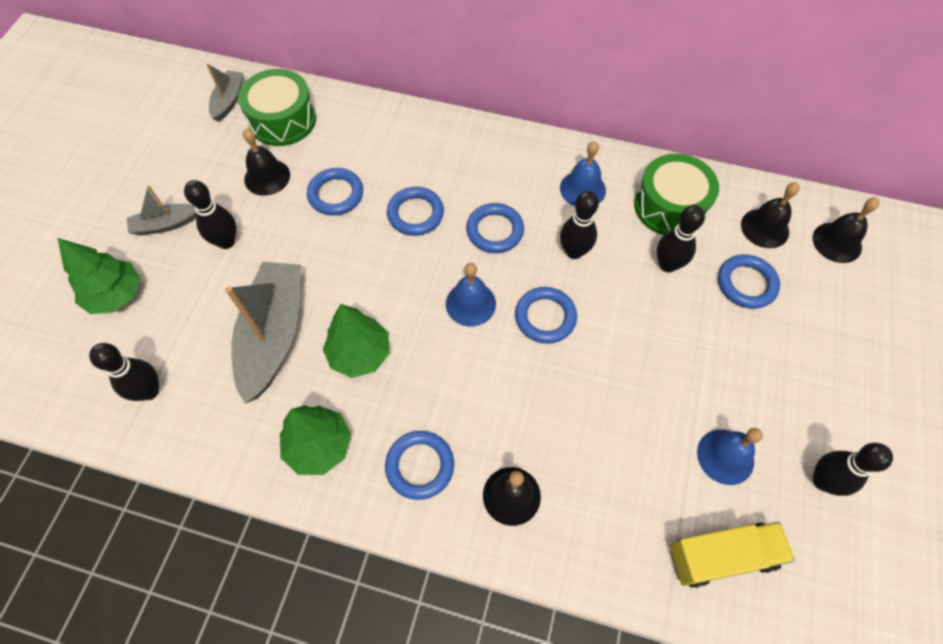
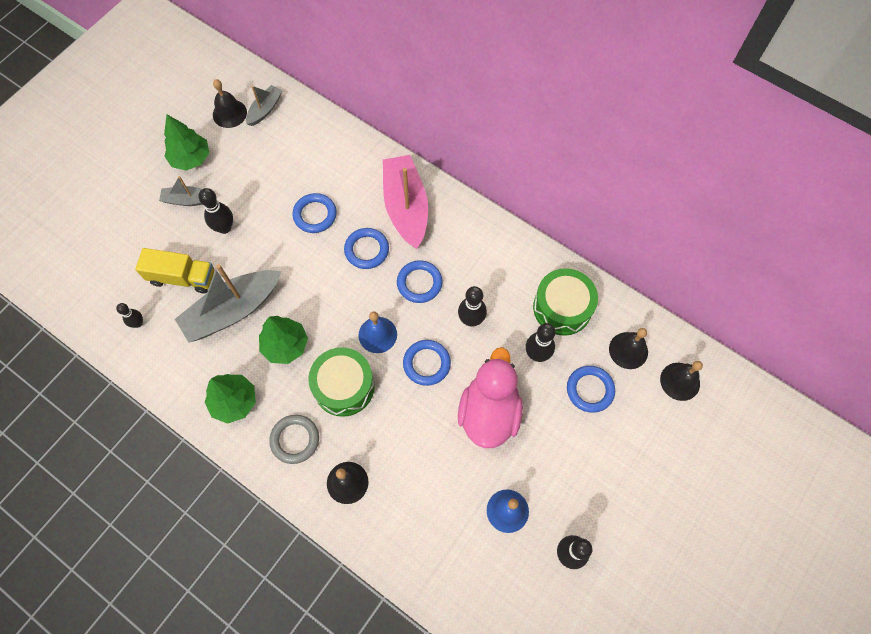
camera: 20 degrees right, 5 degrees up
green tree [58,238,140,314] -> green tree moved to [164,115,209,171]
black bowling pin [89,343,159,401] -> black bowling pin [116,303,143,328], size x0.64
grey boat [225,262,301,404] -> grey boat turned 150 degrees counterclockwise [175,264,281,343]
green drum [238,69,316,146] -> green drum moved to [308,347,375,417]
black bell [243,128,290,196] -> black bell moved to [213,79,247,128]
blue ring [385,431,454,500] -> grey ring [269,415,319,464]
blue bell [560,141,606,206] -> none
yellow truck [670,522,795,588] -> yellow truck moved to [135,248,214,294]
none -> pink boat [383,155,428,249]
none -> pink duck [458,347,523,448]

